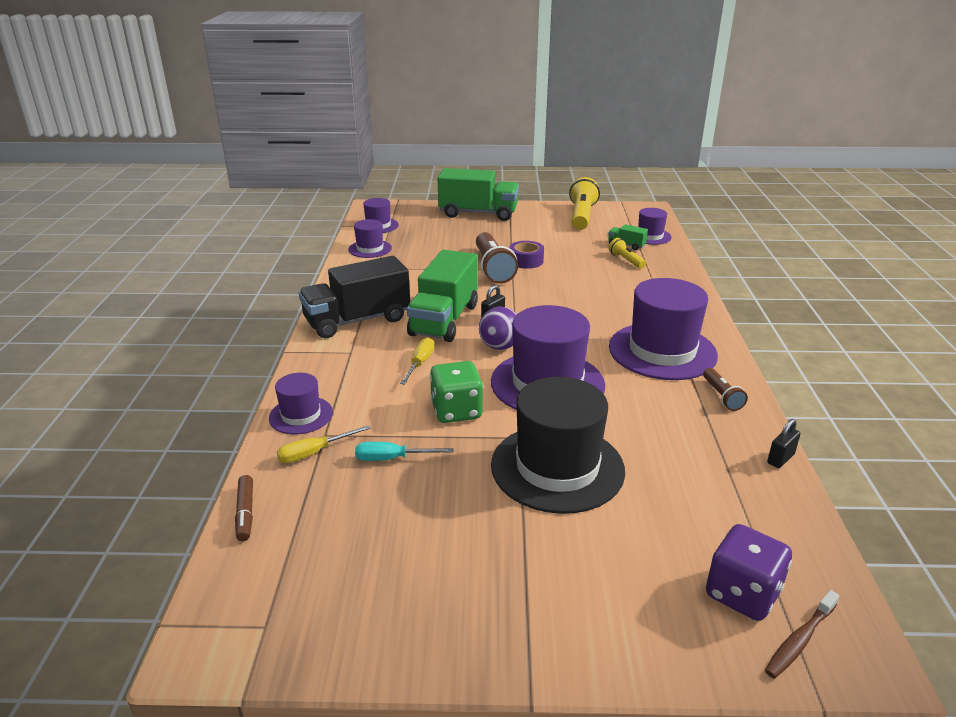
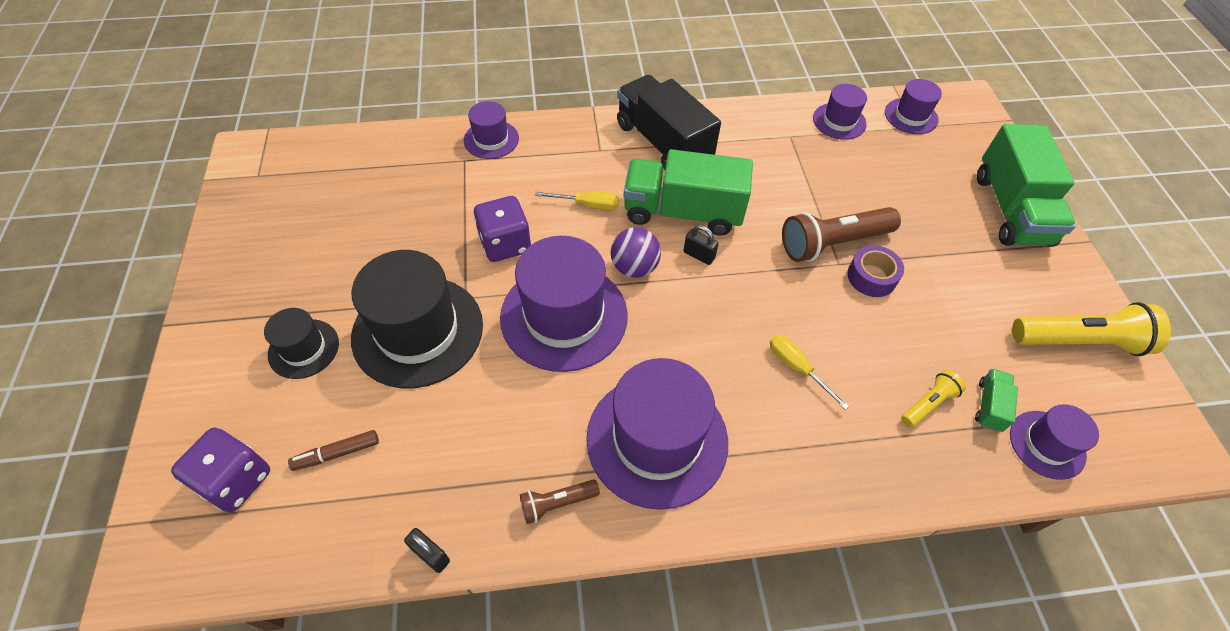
camera: 80 degrees right, 25 degrees up
brown marker [235,475,253,541] -> brown marker moved to [288,430,379,471]
yellow screwdriver [277,425,371,463] -> yellow screwdriver moved to [770,335,849,410]
turquoise screwdriver [355,442,453,461] -> none
green dice [430,361,483,423] -> purple dice [474,196,531,262]
brown toothbrush [765,590,840,679] -> none
none -> black hat [264,308,339,379]

